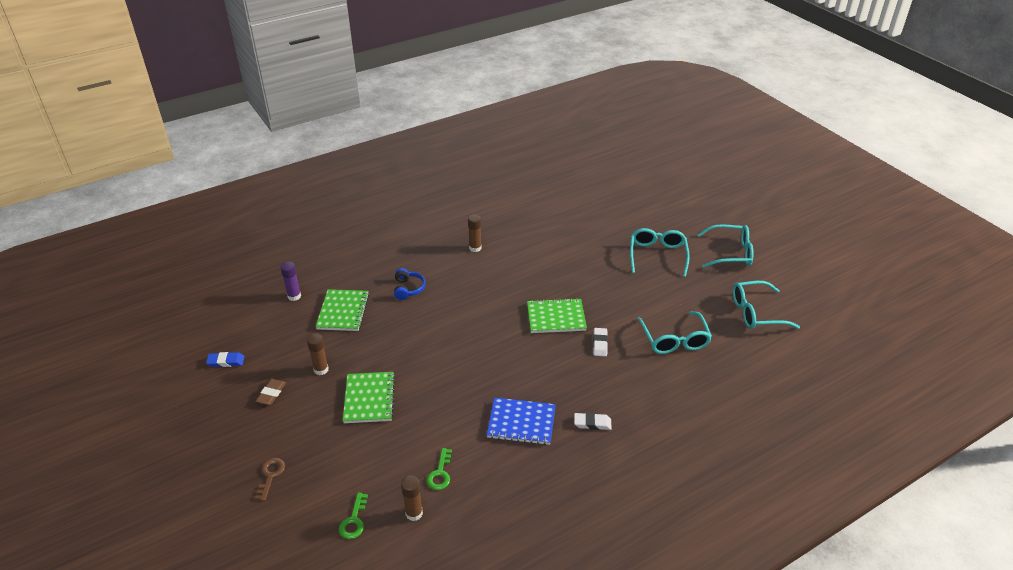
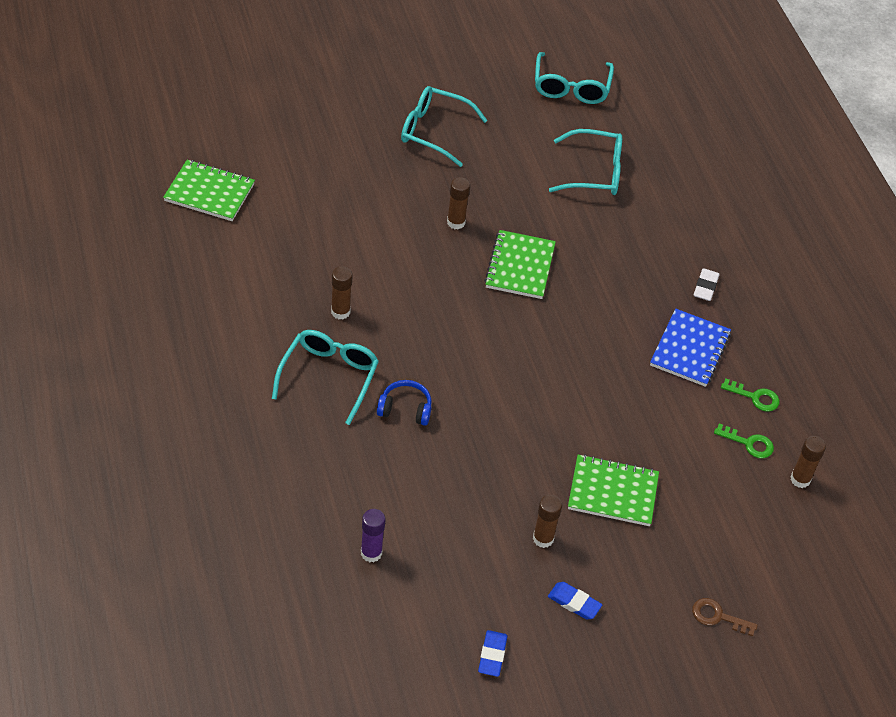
camera: 80 degrees left, 10 degrees up
brown eraser [256,379,286,405] -> blue eraser [548,582,602,619]
green notebook [315,289,369,331] -> green notebook moved to [163,160,255,221]
green key [339,493,368,539] -> green key moved to [721,378,780,412]
white eraser [593,328,608,356] -> none
turquoise glasses [697,224,754,268] -> turquoise glasses moved to [272,330,379,425]
none -> brown glue stick [447,177,470,229]

